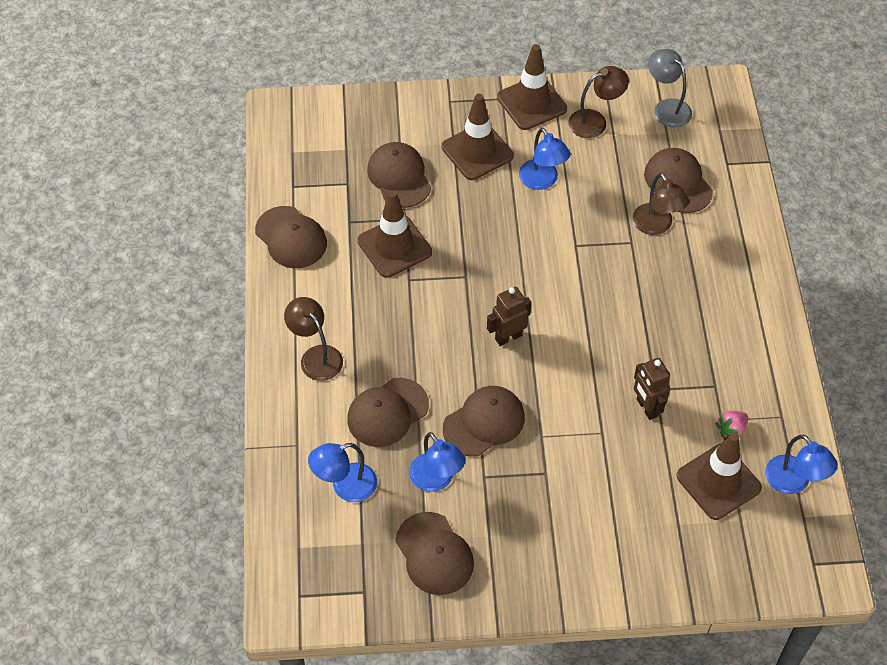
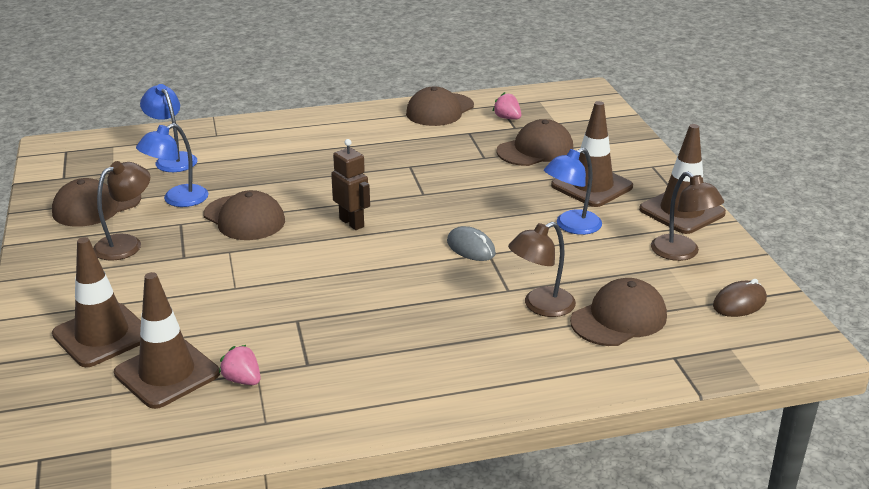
camera: 80 degrees right, 25 degrees down
brown lamp [284,297,343,381] -> brown lamp moved to [93,161,150,261]
brown cap [347,378,429,447] -> none
brown traffic cone [357,191,432,278] -> brown traffic cone moved to [52,237,141,367]
brown robot [634,358,670,420] -> none
grey lamp [648,49,692,128] -> brown mouse [713,279,767,317]
blue lamp [765,435,838,494] -> none
none -> grey mouse [447,226,496,261]
none -> pink strawberry [493,92,521,120]

